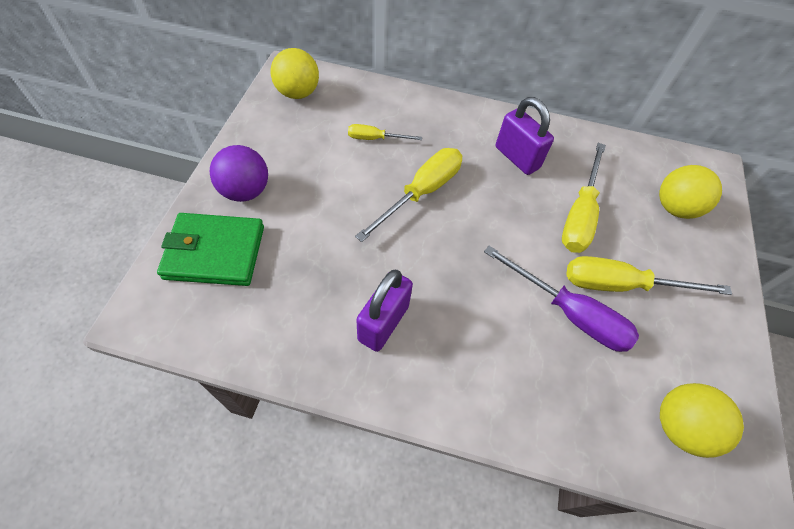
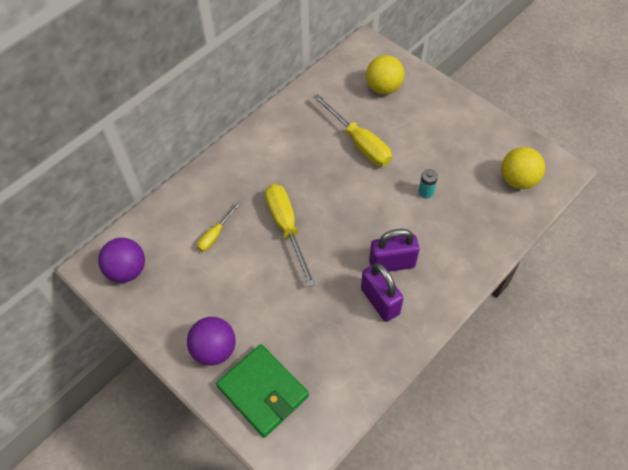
camera: 55 degrees left, 0 degrees up
green wallet [157,213,264,286] -> green wallet turned 75 degrees counterclockwise [216,344,309,438]
yellow ball [270,48,319,99] -> purple ball [98,238,145,283]
purple screwdriver [484,246,639,352] -> turquoise battery [419,169,438,198]
purple padlock [496,97,554,175] -> purple padlock moved to [369,229,420,272]
yellow screwdriver [566,256,732,295] -> none

